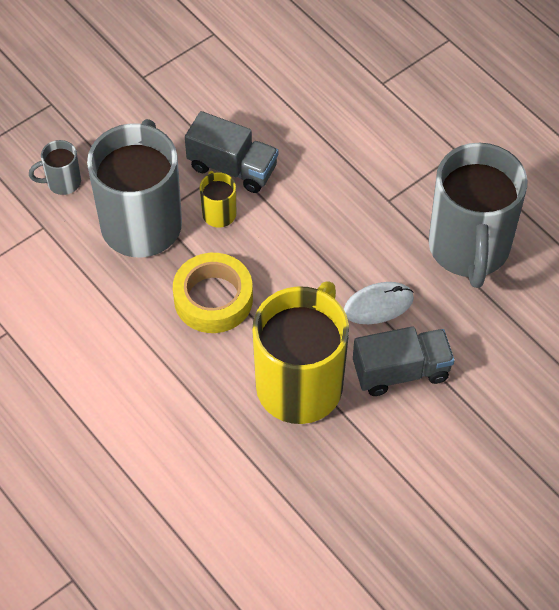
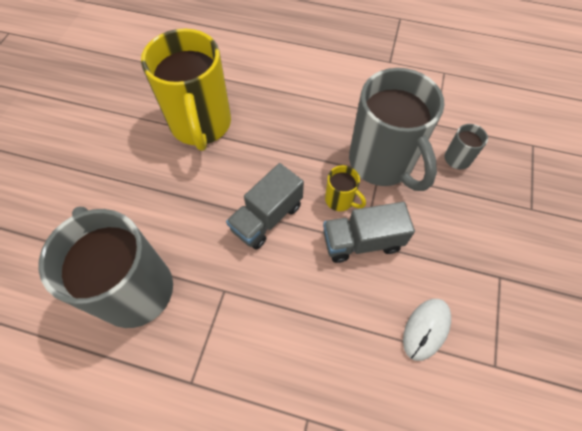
camera: 145 degrees right, 5 degrees up
yellow tape [173,253,253,333] -> none
white mouse [344,282,414,324] -> white mouse moved to [403,299,451,361]
grey truck [353,326,455,396] -> grey truck moved to [226,163,304,250]

